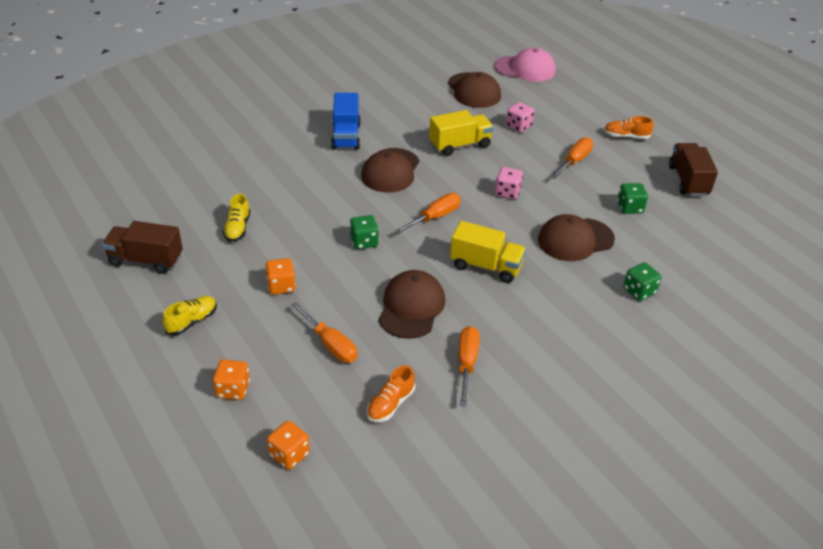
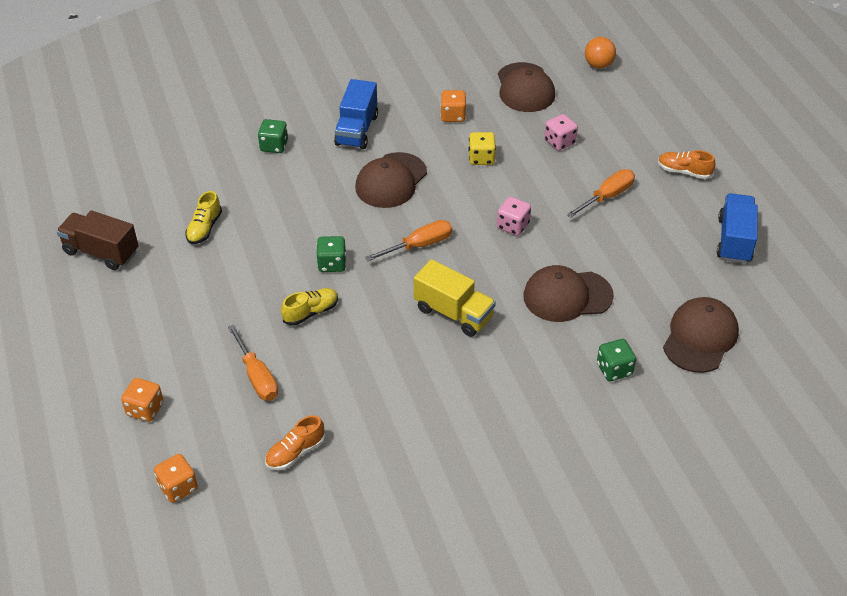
camera: 15 degrees right, 5 degrees up
yellow shoe [163,296,217,336] -> yellow shoe moved to [281,288,338,326]
orange dice [265,258,296,294] -> orange dice moved to [441,90,466,122]
brown cap [379,270,445,339] -> brown cap moved to [663,297,739,373]
yellow truck [429,110,494,156] -> yellow dice [468,132,496,165]
orange screwdriver [459,326,480,407] -> none
pink cap [494,48,556,82] -> orange ball [585,37,616,68]
green dice [617,183,648,214] -> green dice moved to [258,119,288,153]
brown truck [669,143,718,196] -> blue truck [717,193,758,264]

